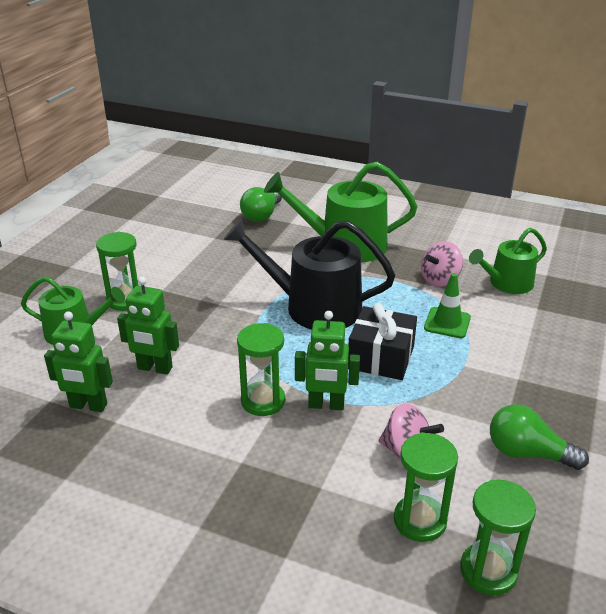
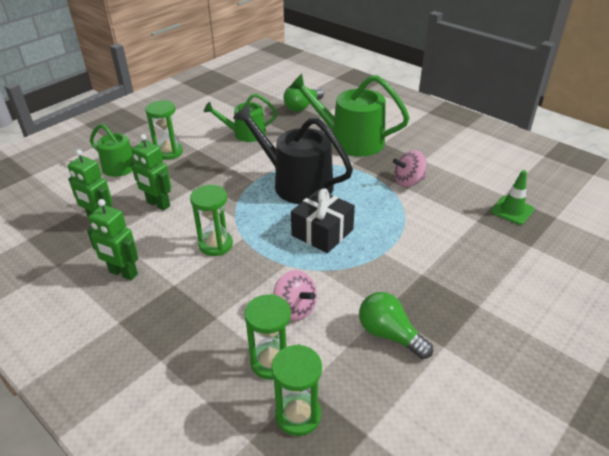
camera: 20 degrees right, 5 degrees up
green robot [295,311,360,410] -> green robot moved to [87,199,138,280]
green traffic cone [424,273,471,338] -> green traffic cone moved to [491,170,534,225]
green watering can [469,228,547,294] -> green watering can moved to [204,93,278,142]

